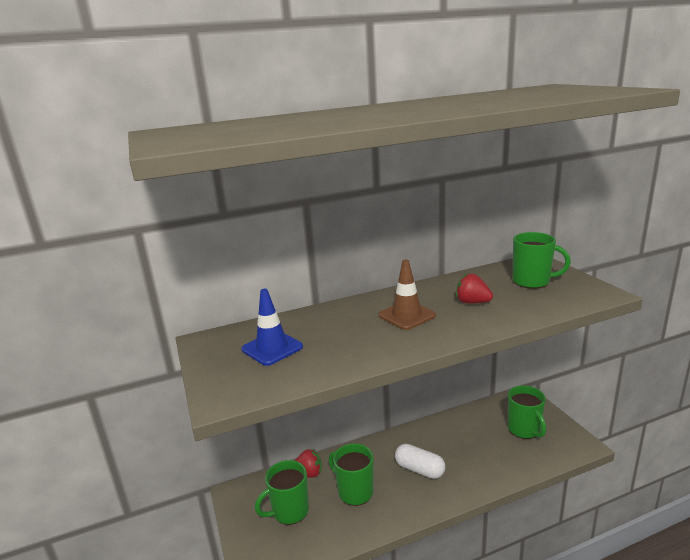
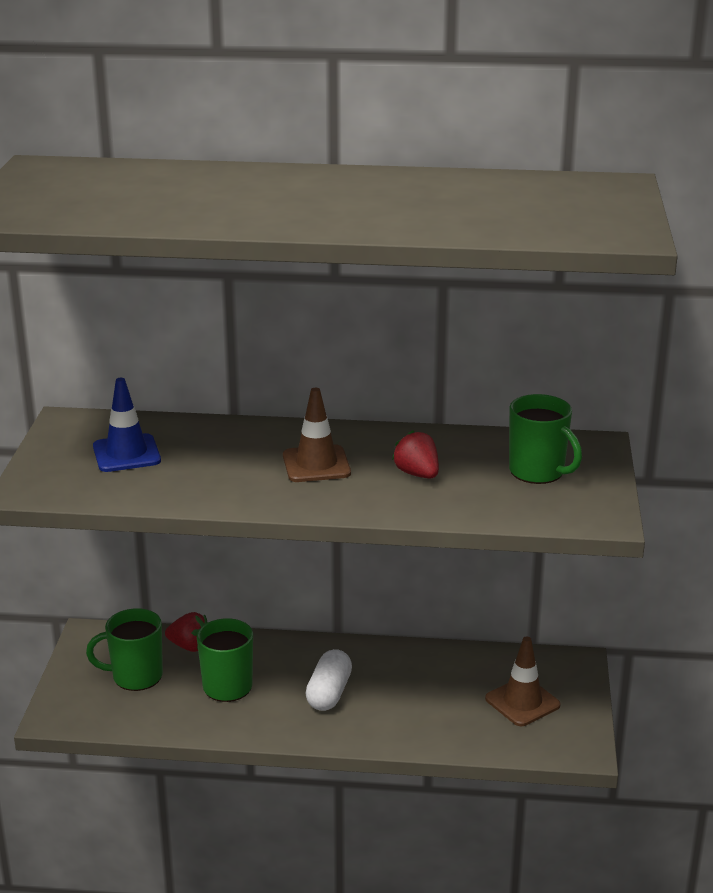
camera: 25 degrees right, 5 degrees up
white capsule [395,444,445,479] -> white capsule turned 45 degrees clockwise [305,649,352,711]
green mug [508,386,546,439] -> brown traffic cone [485,636,560,726]

